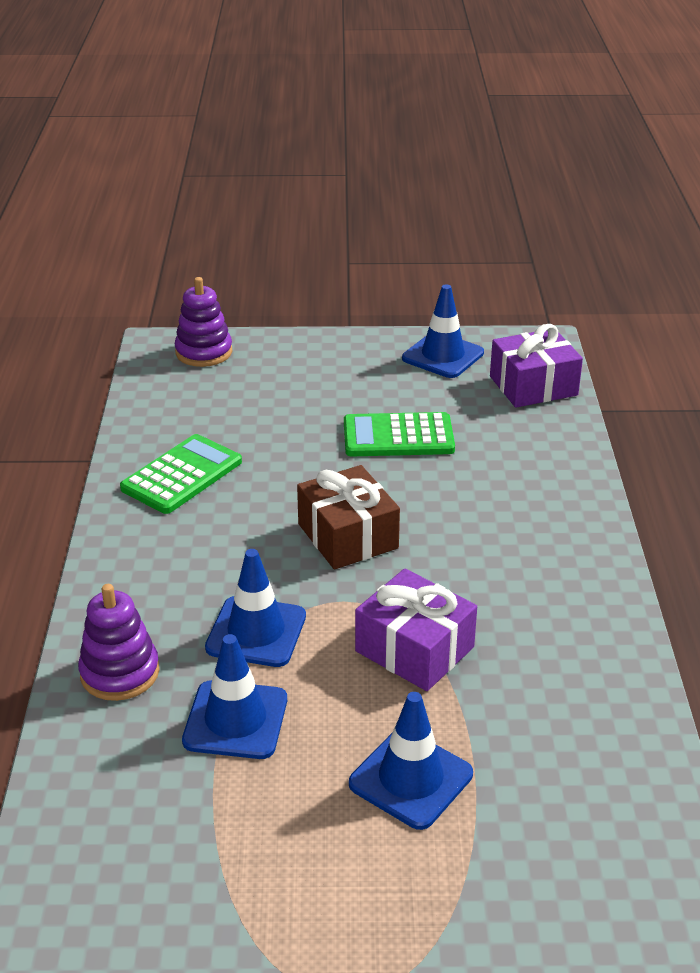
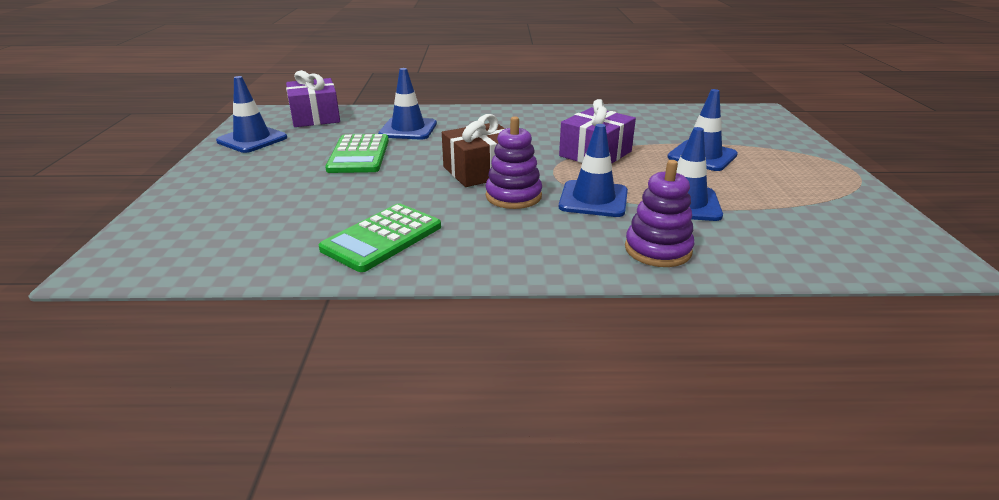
camera: 90 degrees left, 5 degrees down
green calculator [120,434,242,514] -> green calculator turned 90 degrees counterclockwise [319,203,441,272]
purple stacking toy [175,277,232,367] -> purple stacking toy moved to [486,116,542,209]
none -> blue traffic cone [378,68,437,139]

